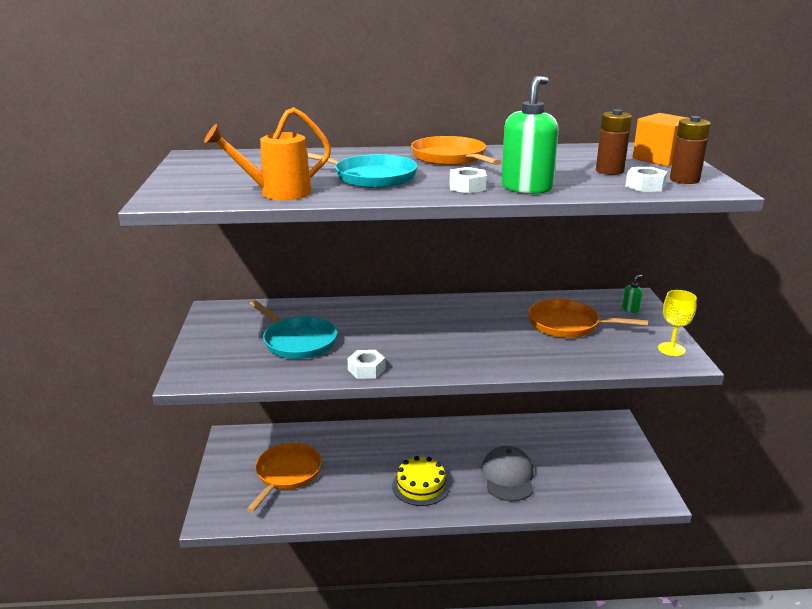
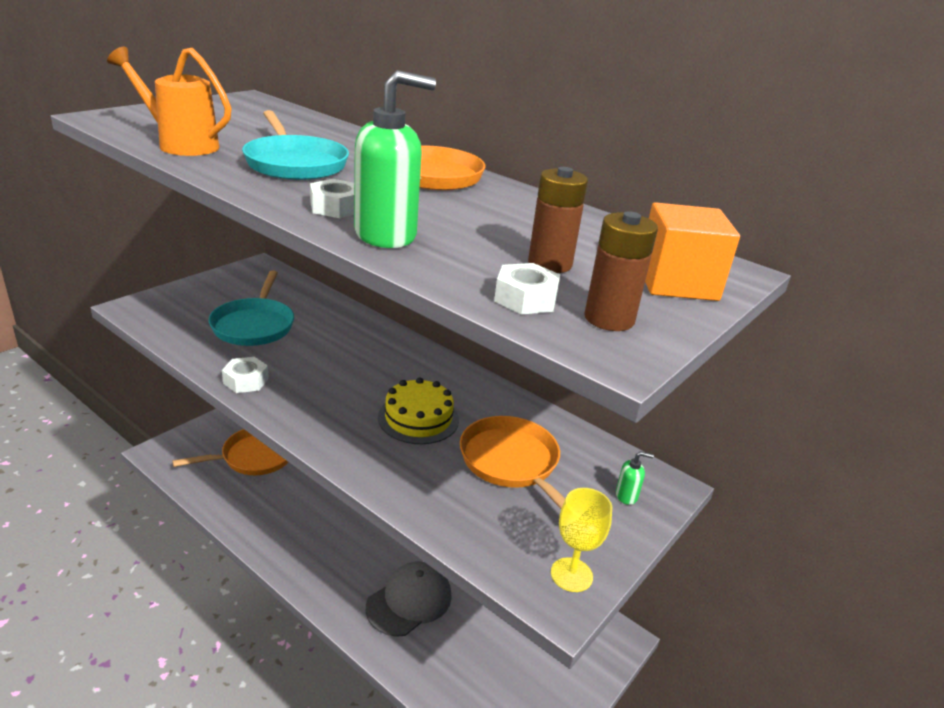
camera: 40 degrees right, 5 degrees up
yellow cake [392,456,450,506] -> yellow cake moved to [378,377,459,444]

